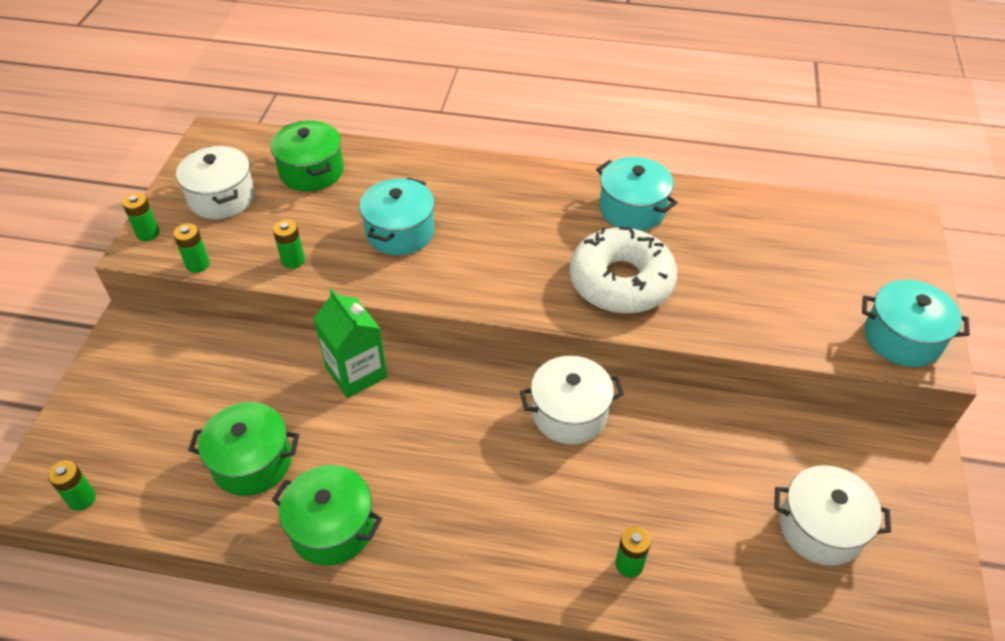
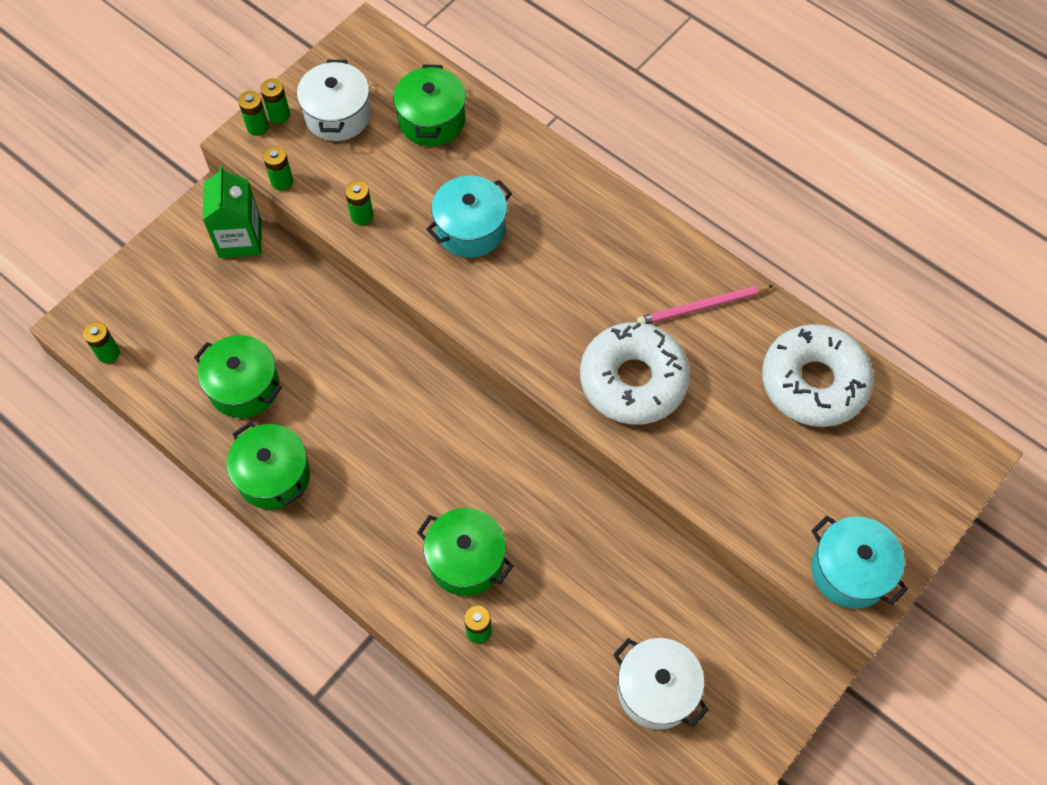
camera: 30 degrees right, 15 degrees up
green carton [313,289,388,398] -> green carton moved to [203,166,262,258]
white pot [520,356,624,444] -> none
turquoise pot [596,157,678,231] -> pink pencil [637,285,773,324]
none -> green battery [260,79,290,124]
none -> green pot [417,508,513,596]
none -> white donut [762,324,874,427]

